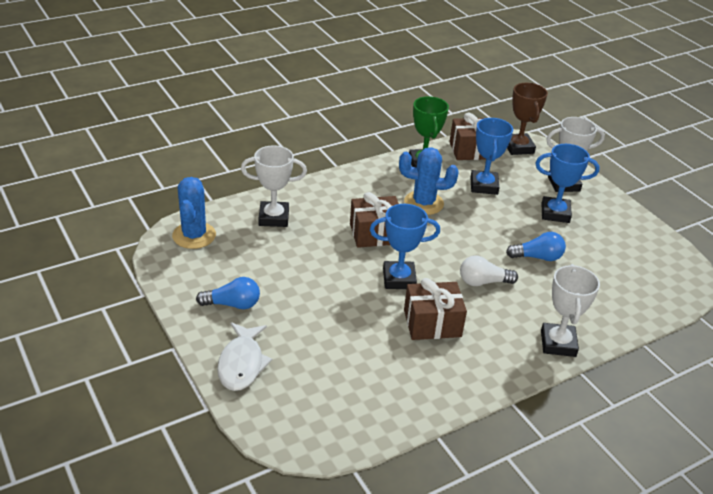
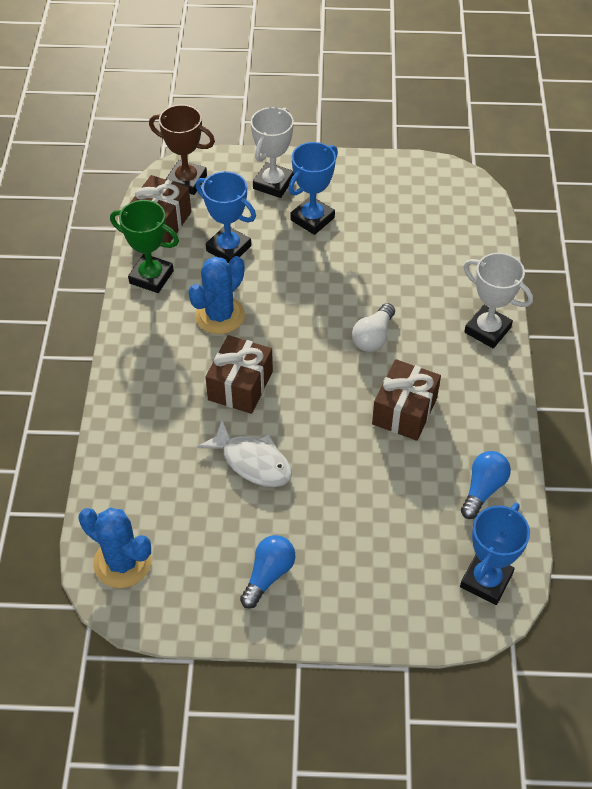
camera: 55 degrees left, 15 degrees up
white fish [217,322,272,391] -> white fish moved to [197,420,292,487]
white trophy [241,145,307,227] -> none
blue trophy [370,204,440,289] -> blue trophy moved to [460,503,530,605]
blue light bulb [506,232,566,261] -> blue light bulb moved to [461,451,511,519]

